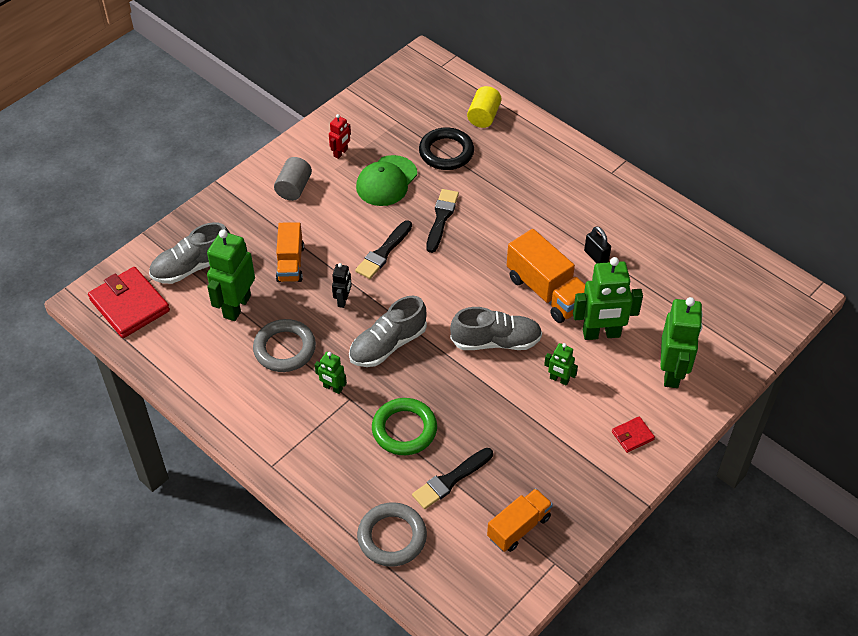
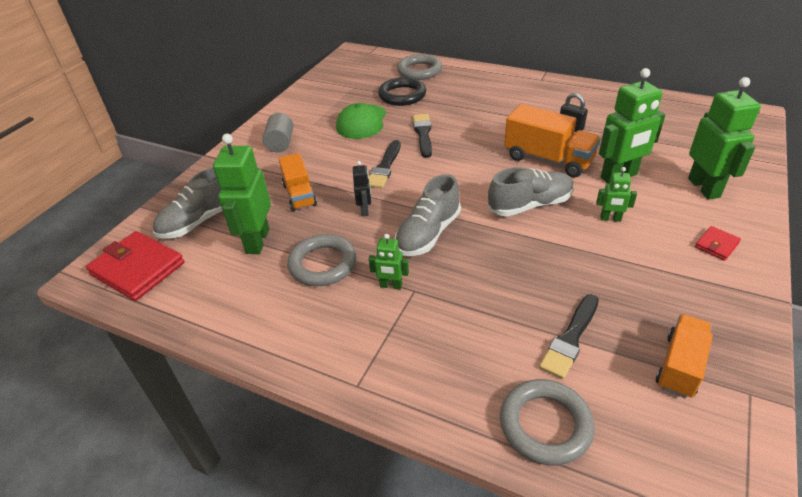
camera: 15 degrees left, 10 degrees down
red robot [329,114,351,159] -> none
green ring [372,398,437,455] -> none
yellow cylinder [467,86,502,128] -> grey ring [397,54,442,80]

